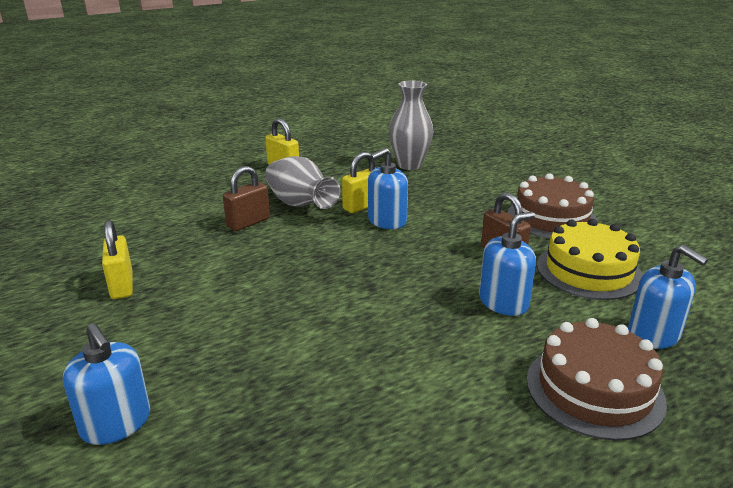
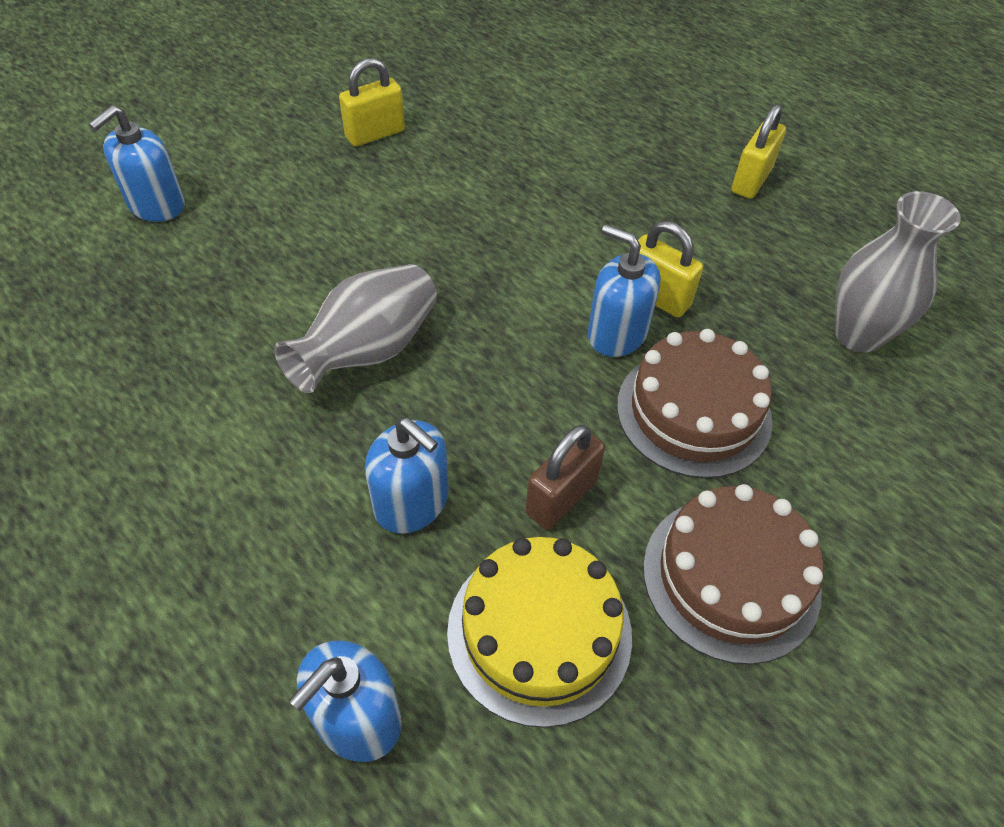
camera: 75 degrees right, 25 degrees up
brown padlock [223,166,270,231] -> none
grey vase [265,156,340,209] -> grey vase moved to [274,264,437,393]
brown cake [527,318,667,441] -> brown cake moved to [617,329,773,478]

